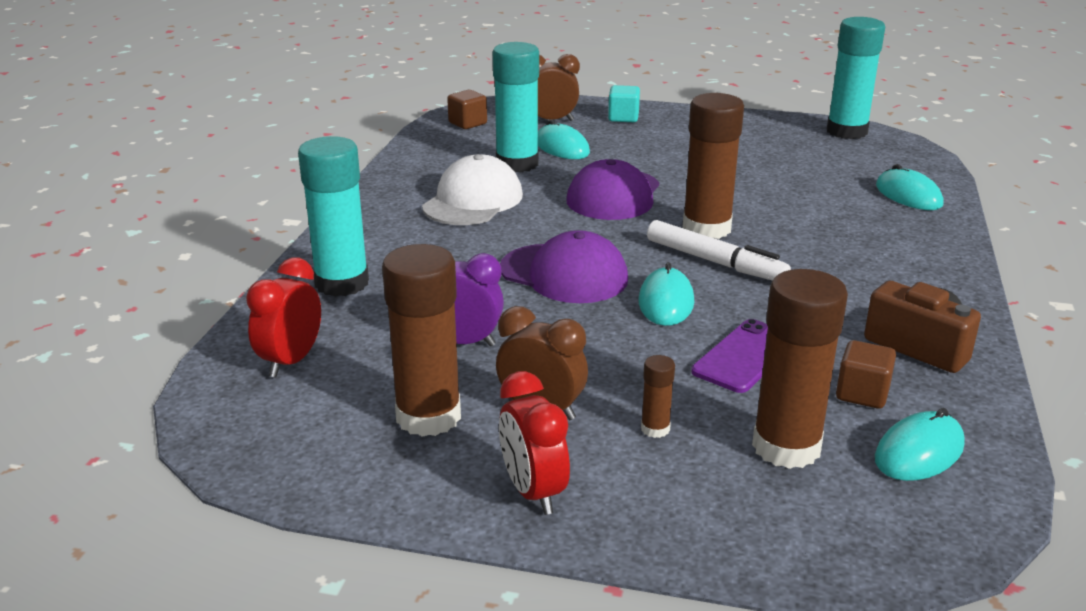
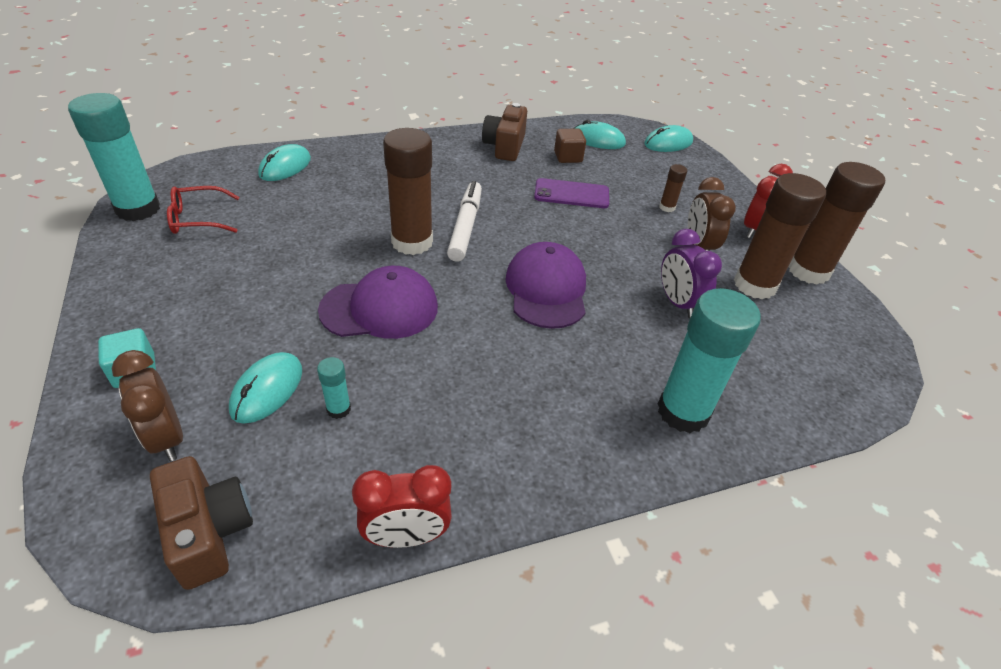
camera: 125 degrees left, 15 degrees up
red clock [246,258,321,377] -> red clock moved to [352,465,452,548]
white cap [422,154,523,225] -> none
brown cube [447,90,487,129] -> brown camera [150,456,253,590]
turquoise glue stick [493,42,539,172] -> turquoise glue stick [317,357,351,419], size x0.44
turquoise mouse [638,262,694,326] -> turquoise mouse moved to [644,125,693,152]
brown glue stick [752,269,848,469] -> brown glue stick moved to [788,162,885,285]
none -> red glasses [167,186,239,234]

